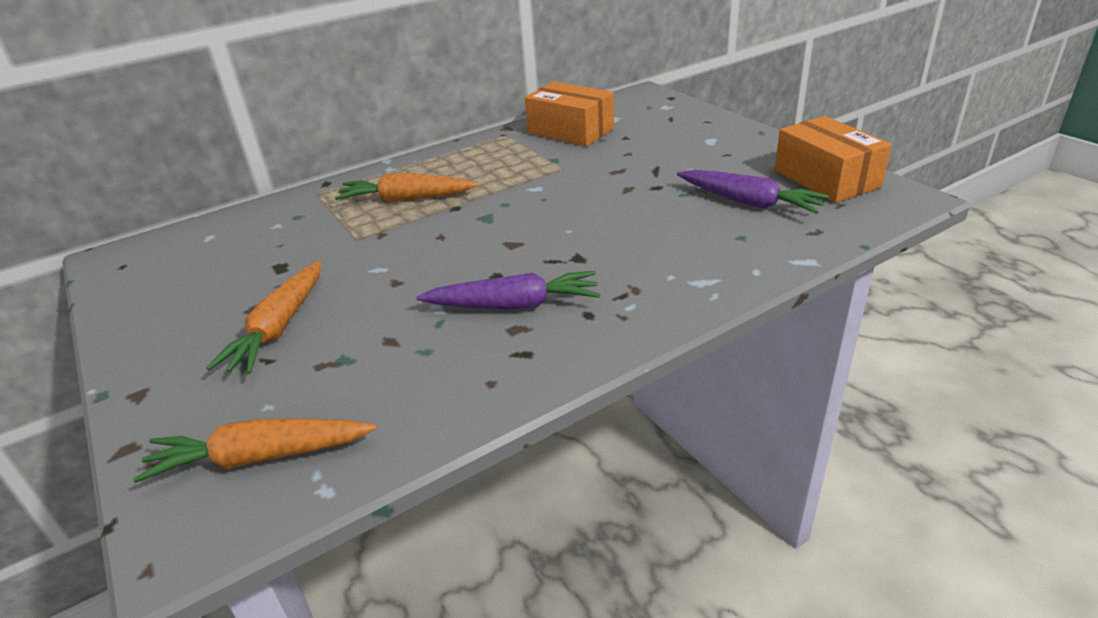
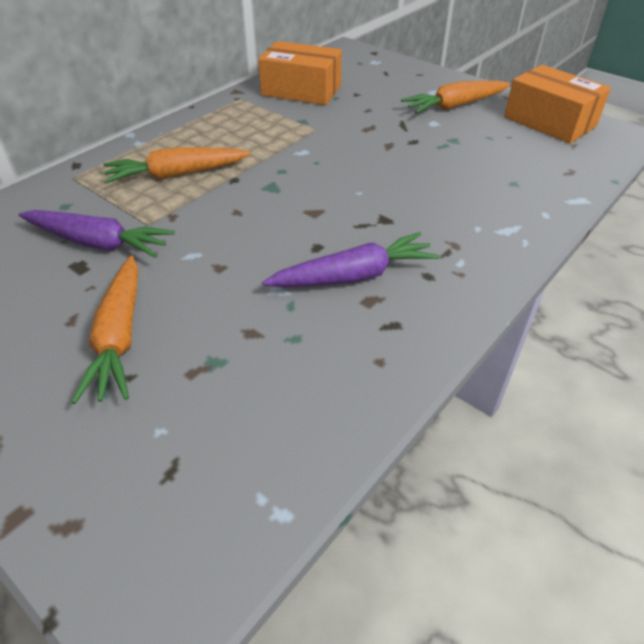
camera: 20 degrees left, 10 degrees up
orange carrot [133,418,376,483] -> orange carrot moved to [401,81,510,114]
purple carrot [677,170,829,214] -> purple carrot moved to [19,210,175,258]

